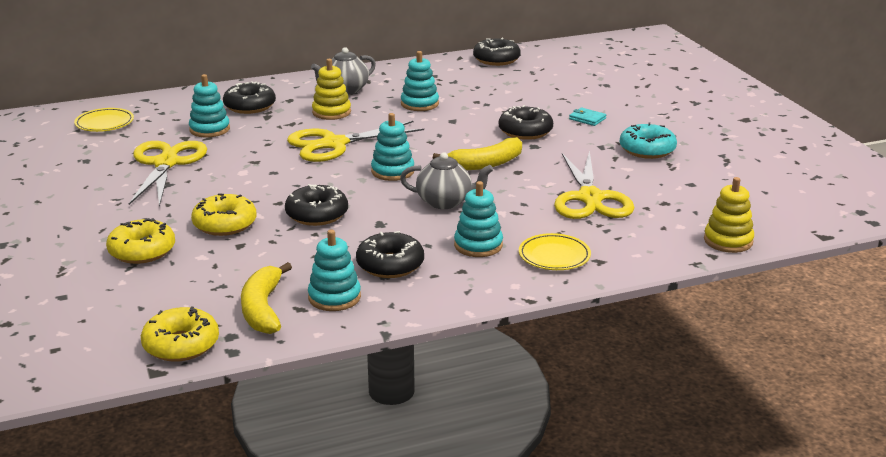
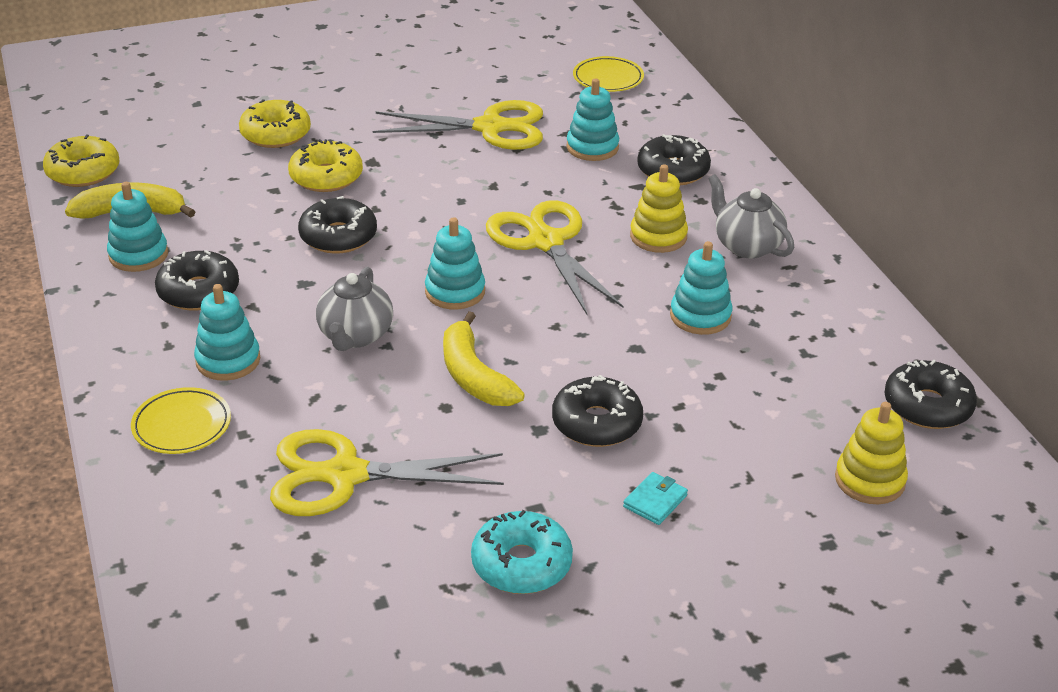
camera: 90 degrees right, 10 degrees up
yellow stacking toy [704,177,754,253] -> yellow stacking toy moved to [835,402,908,504]

